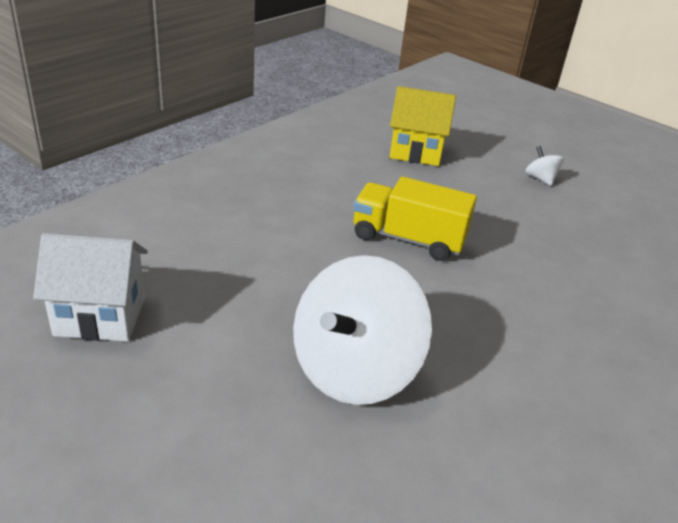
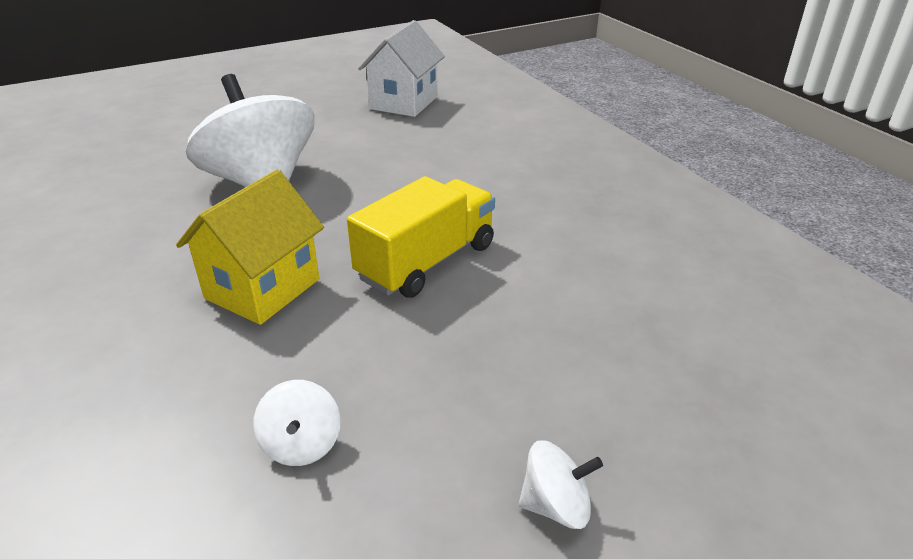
camera: 115 degrees right, 0 degrees up
yellow house [390,86,456,166] -> yellow house moved to [176,170,324,325]
none -> white spinning top [253,380,340,466]

